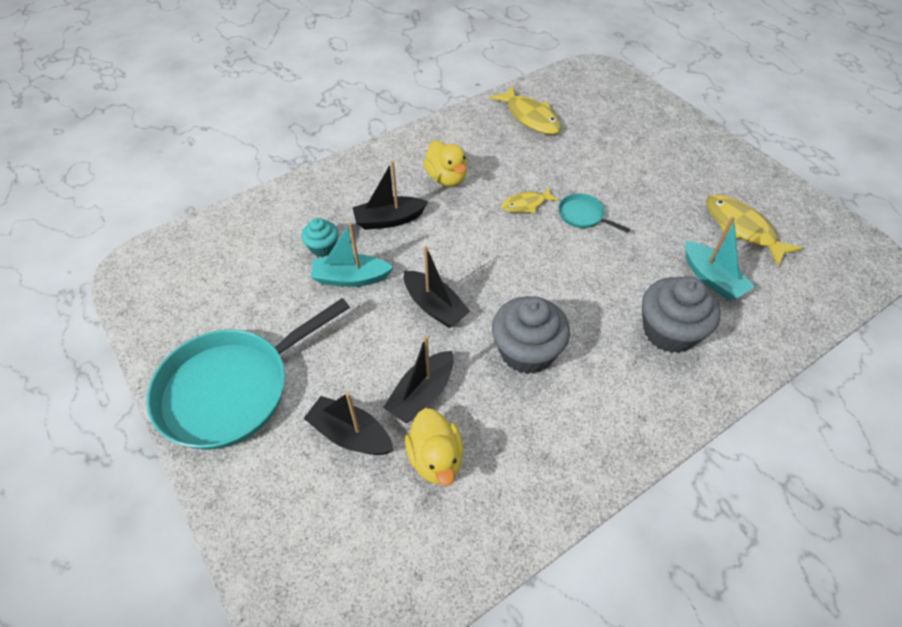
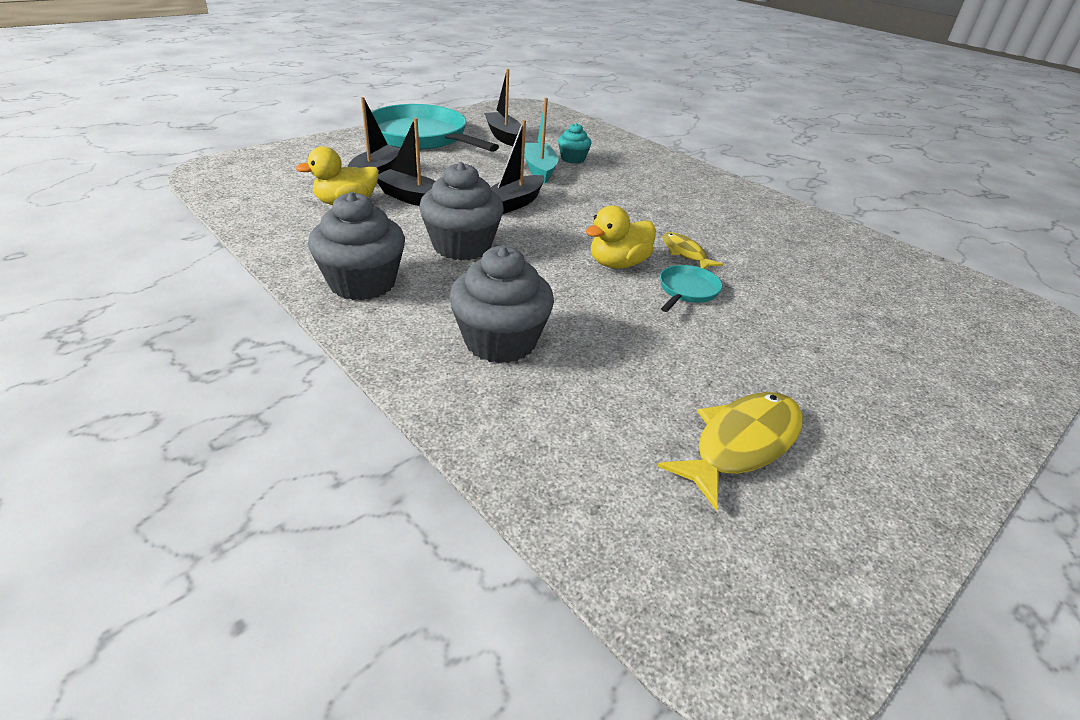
camera: 80 degrees right, 15 degrees down
black boat [352,161,428,230] -> black boat moved to [484,69,521,146]
yellow duck [423,140,467,187] -> yellow duck moved to [586,205,656,269]
yellow fish [490,86,562,135] -> none
turquoise boat [685,217,755,301] -> none
none -> grey cupcake [308,192,405,301]

